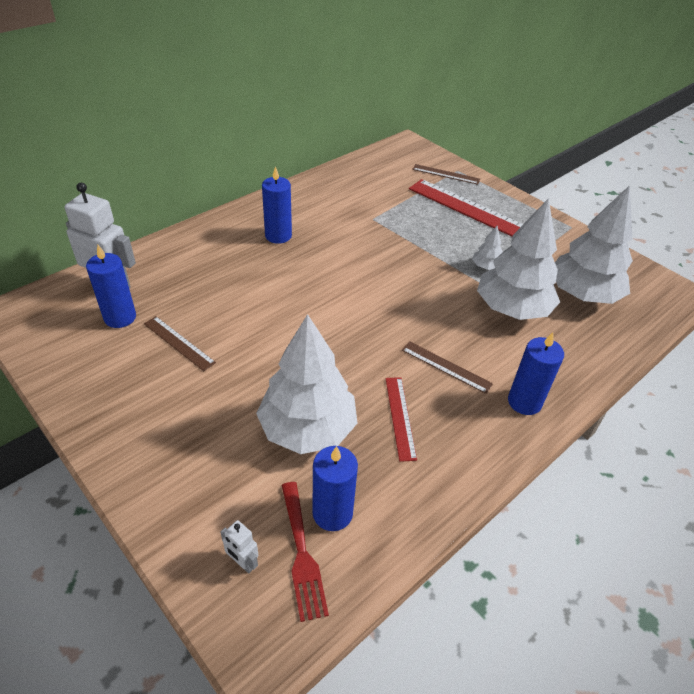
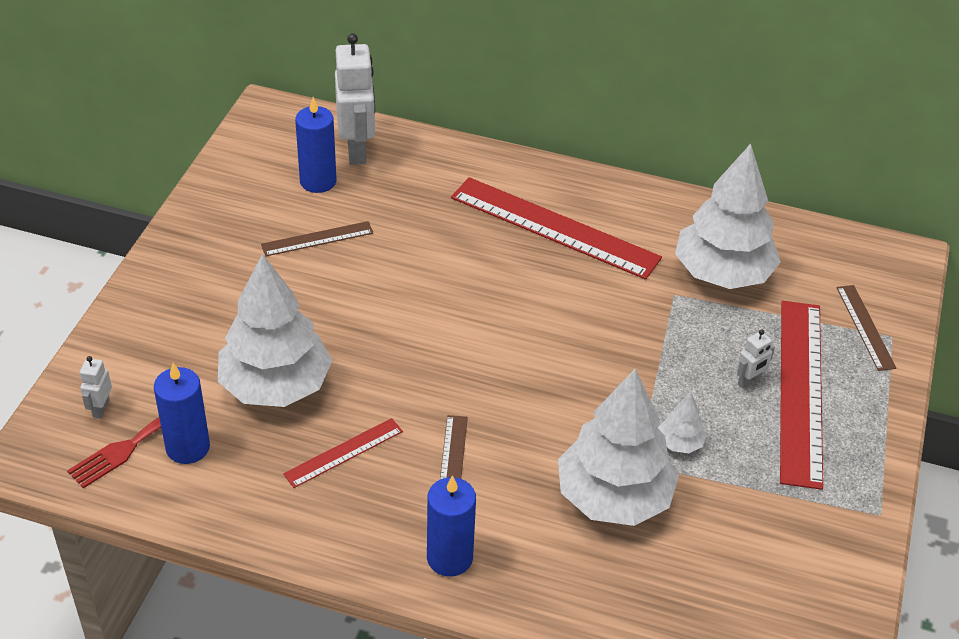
camera: 60 degrees right, 0 degrees up
brown ruler [144,316,216,371] -> brown ruler turned 60 degrees clockwise [261,221,374,256]
blue candle [262,166,292,244] -> red ruler [451,177,662,280]
white tree [555,185,633,304] -> white tree moved to [675,144,781,289]
none -> white robot [737,329,775,389]

